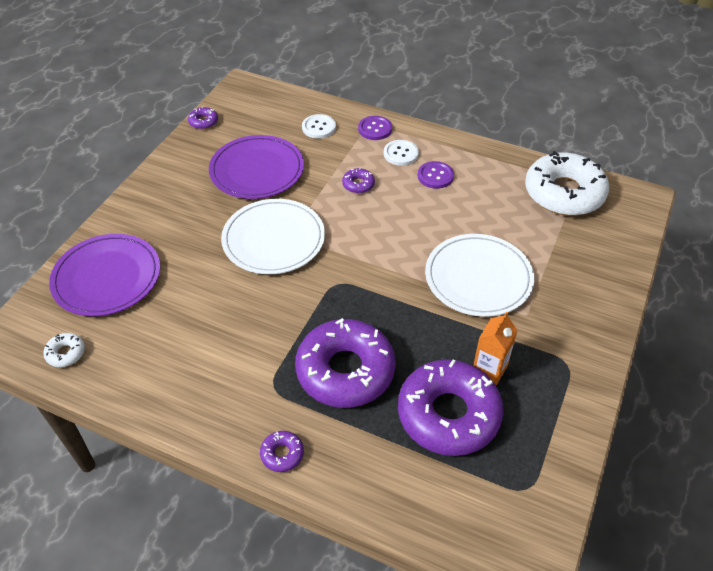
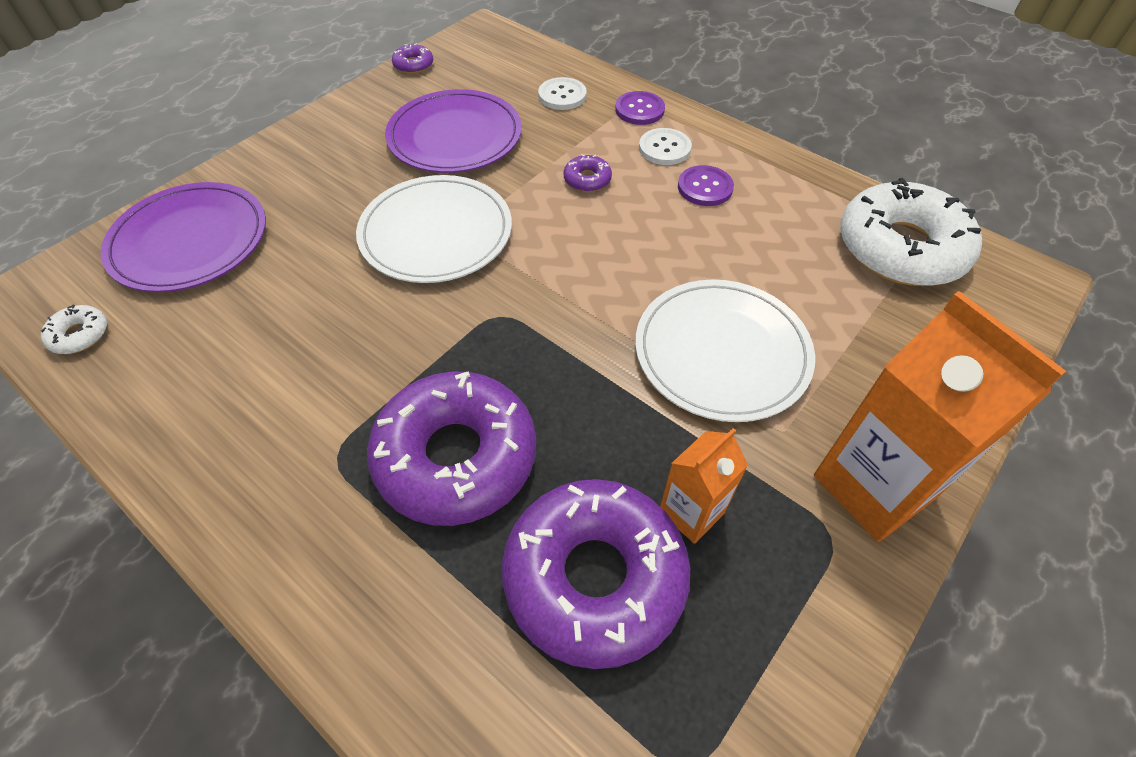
camera: 15 degrees right, 5 degrees up
purple donut [260,431,304,472] -> none
none -> orange carton [814,291,1066,542]

